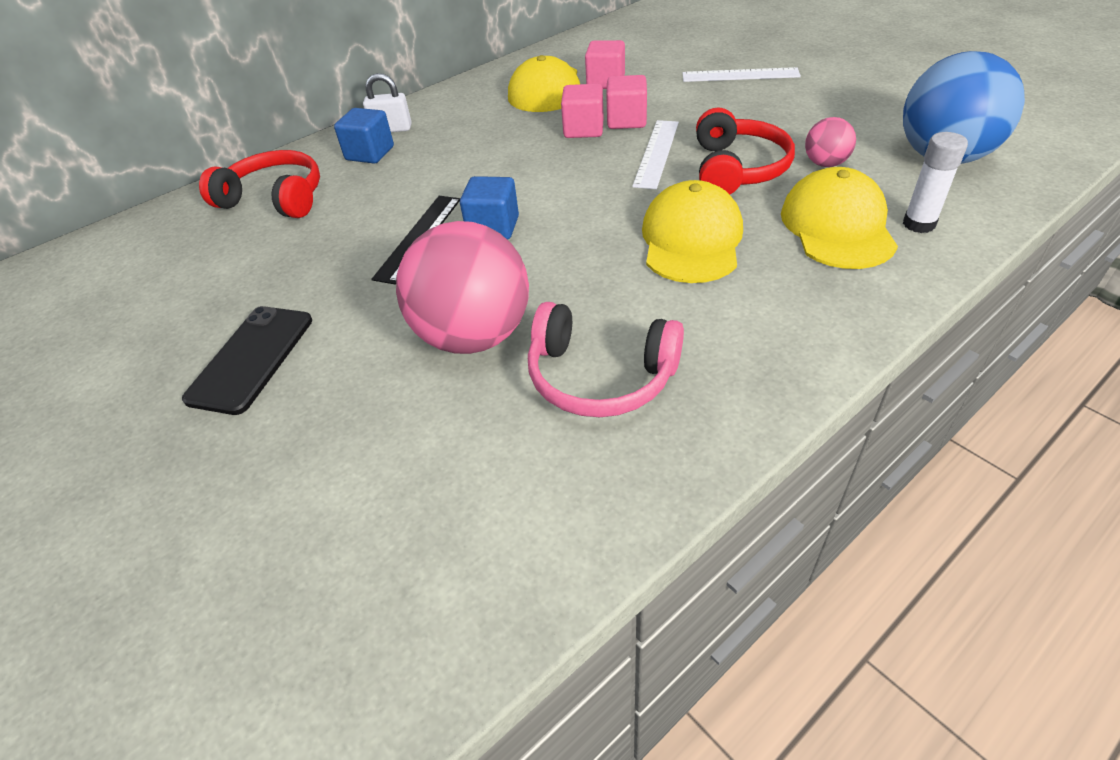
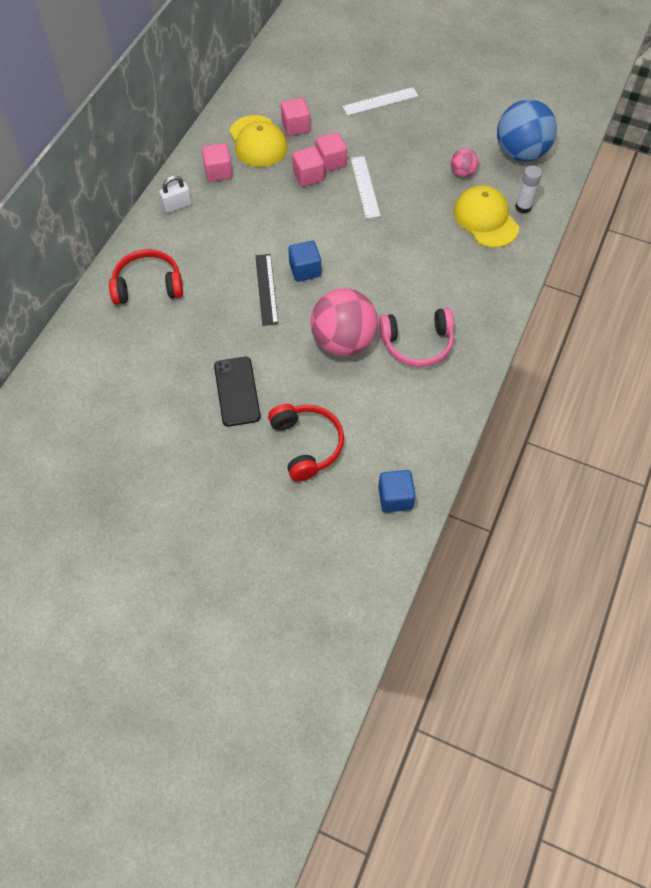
camera: 30 degrees left, 15 degrees up
blue cube [334,108,394,164] -> blue cube moved to [378,470,416,513]
yellow cap [642,180,743,283] -> none
red headphones [696,107,795,195] -> red headphones moved to [268,404,344,482]
none -> pink cube [202,143,233,182]

